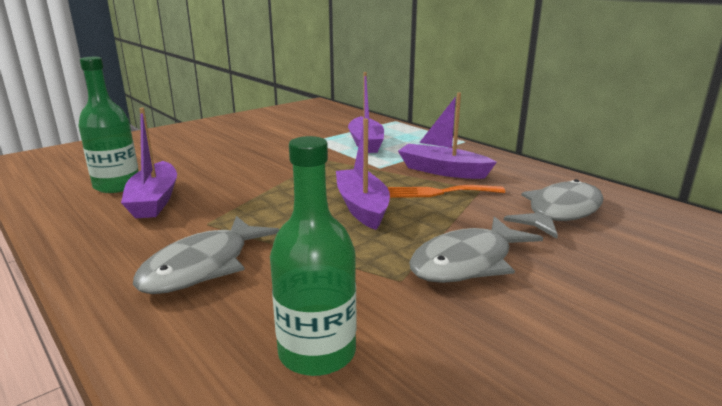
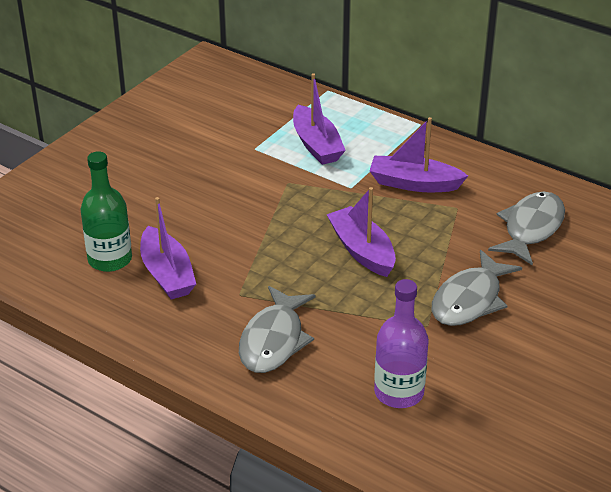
camera: 15 degrees left, 15 degrees up
green bottle [270,136,356,376] -> purple bottle [374,279,429,408]
orange fork [388,185,505,198] -> none

